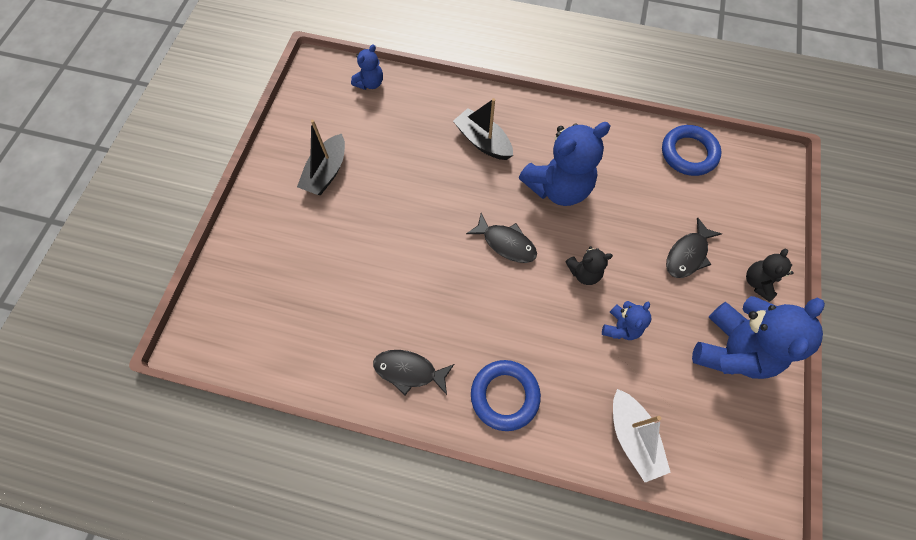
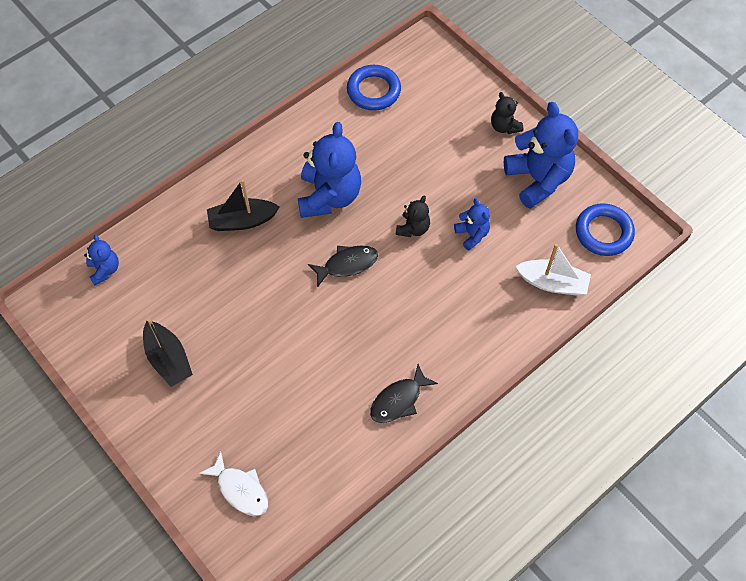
camera: 55 degrees left, 5 degrees down
blue ring [471,360,541,431] -> blue ring moved to [576,203,635,256]
black fish [666,217,722,278] -> none
none -> white fish [199,452,268,516]

